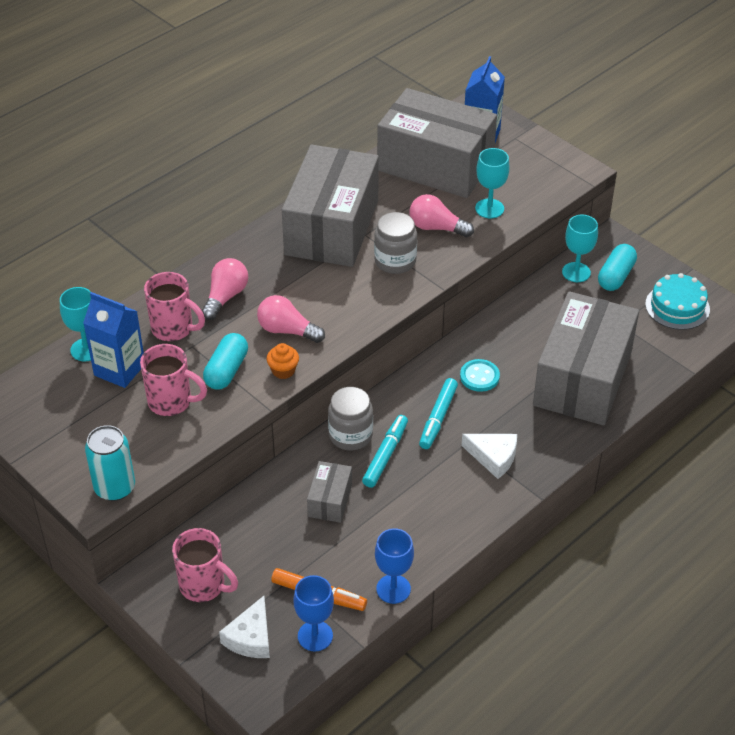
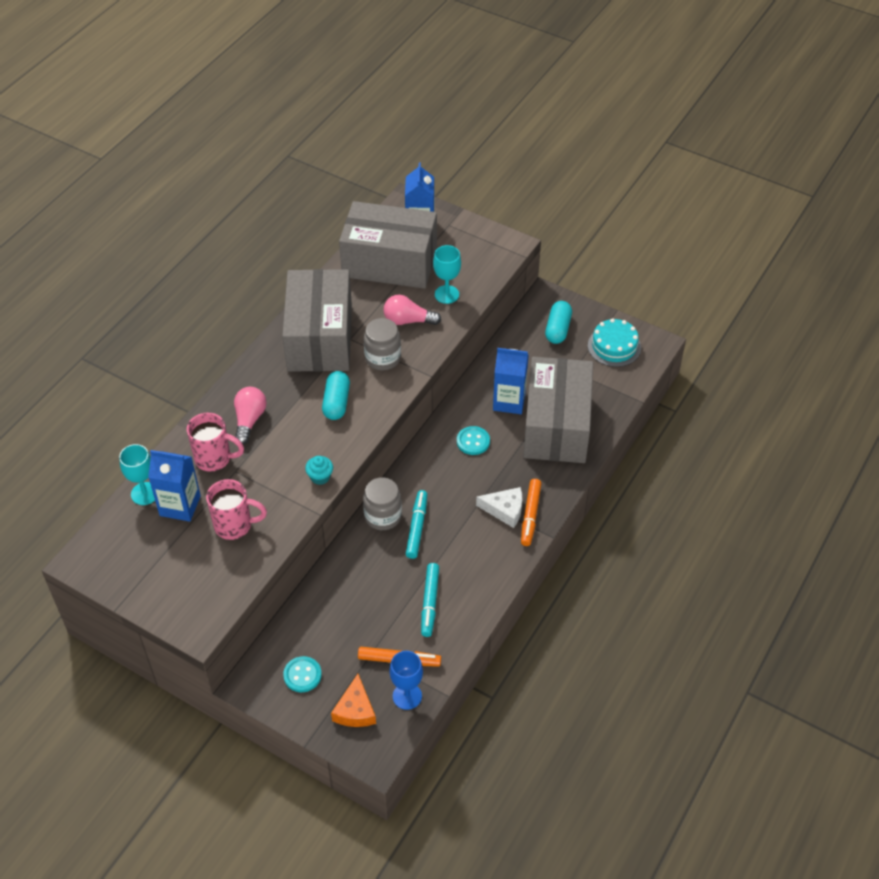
camera: 15 degrees left, 5 degrees up
turquoise can [85,425,135,501] -> none
pink mug [172,528,238,602] -> turquoise button [283,656,322,692]
turquoise capsule [203,333,248,390] -> turquoise capsule moved to [322,371,350,420]
white cheese [219,596,270,658] -> orange cheese [331,674,376,727]
pink light bulb [257,295,325,343] -> none
orange cupcake [267,343,299,379] -> turquoise cupcake [305,456,333,485]
grey box [307,461,352,523] -> none
blue goblet [375,528,414,604] -> none
turquoise marker [419,378,458,449] -> turquoise marker moved to [421,563,439,637]
turquoise goblet [562,215,598,282] -> none
none -> blue carton [493,348,529,414]
none -> orange marker [521,479,542,546]

